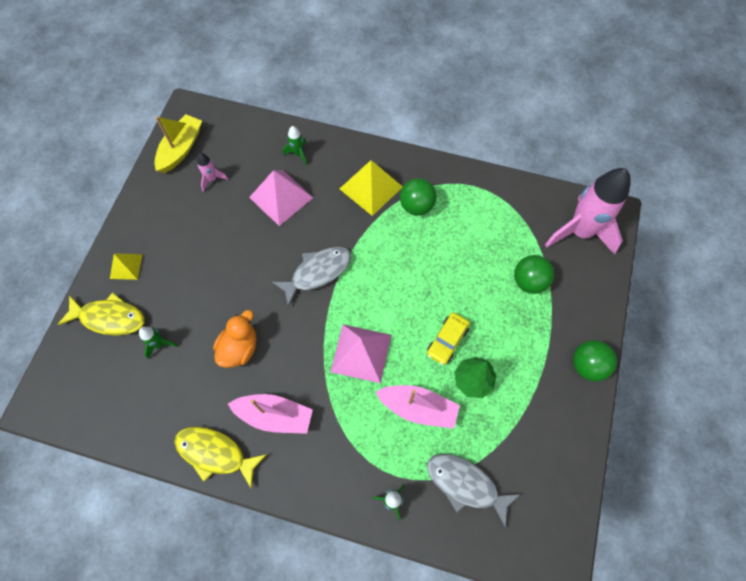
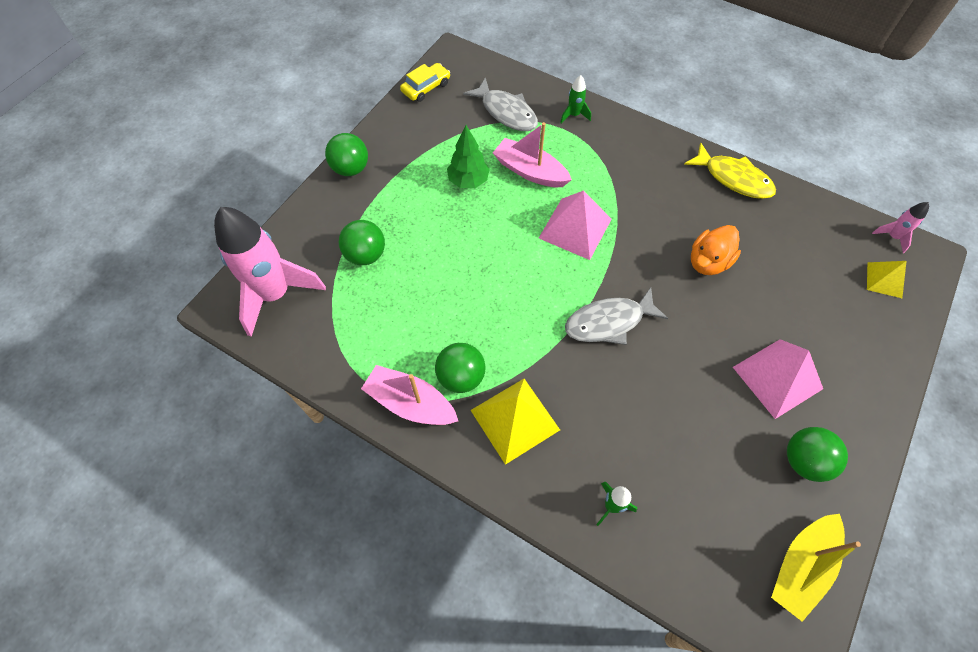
camera: 165 degrees left, 5 degrees down
yellow fish [58,293,145,336] -> none
yellow pyramid [110,253,143,280] -> yellow pyramid moved to [867,261,907,298]
green rocket [139,327,178,359] -> none
pink rocket [197,153,228,192] -> pink rocket moved to [872,202,929,253]
pink boat [228,394,313,434] -> pink boat moved to [361,365,458,425]
pink pyramid [249,170,313,226] -> pink pyramid moved to [733,339,823,419]
yellow car [427,312,470,365] -> yellow car moved to [400,63,450,102]
none -> green ball [787,427,848,482]

